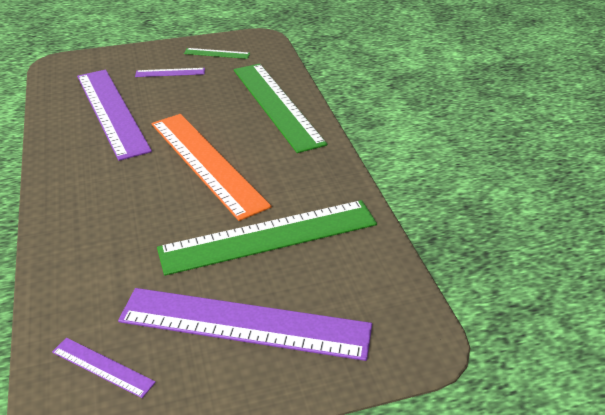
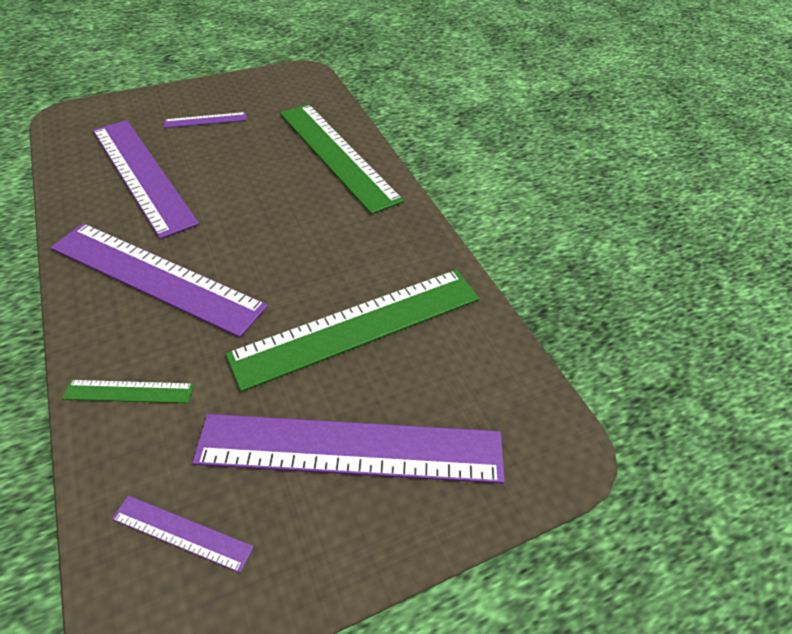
camera: 10 degrees left, 10 degrees up
orange ruler [152,114,271,221] -> none
green ruler [184,48,250,59] -> green ruler moved to [62,380,194,403]
none -> purple ruler [50,223,268,338]

